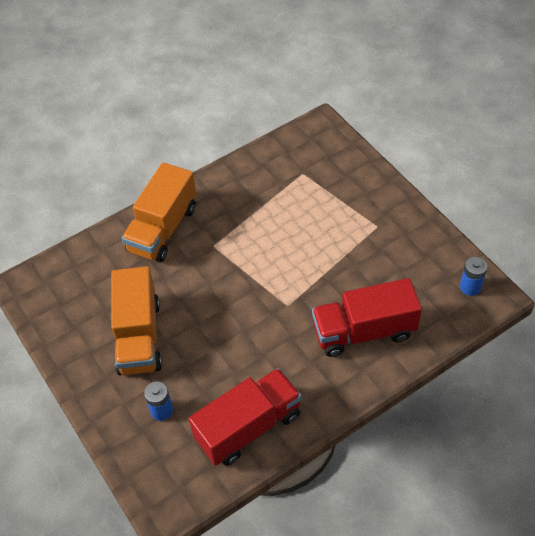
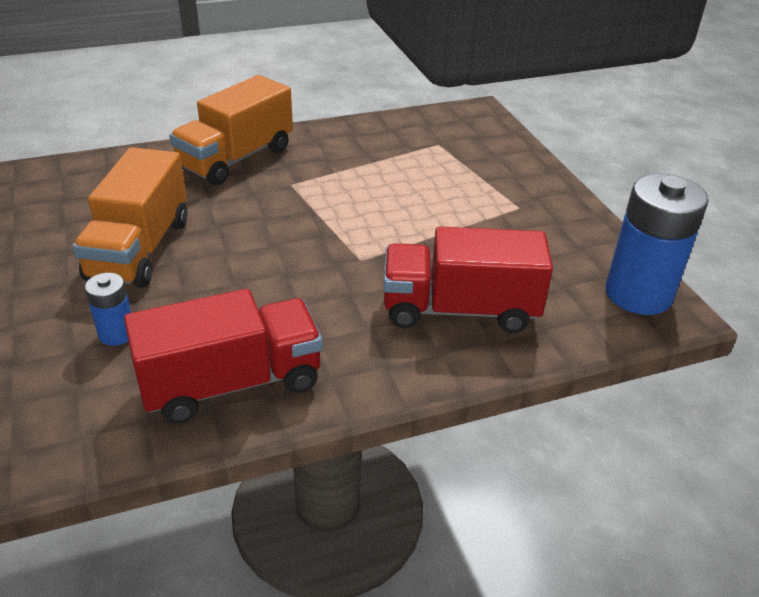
camera: 10 degrees right, 15 degrees down
blue battery [460,257,487,296] -> blue battery [605,173,709,315], size x2.03

